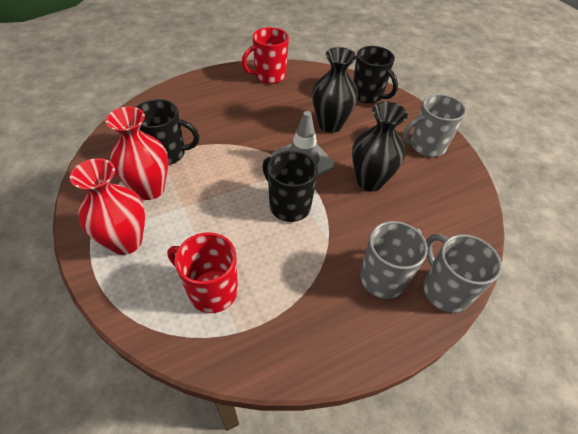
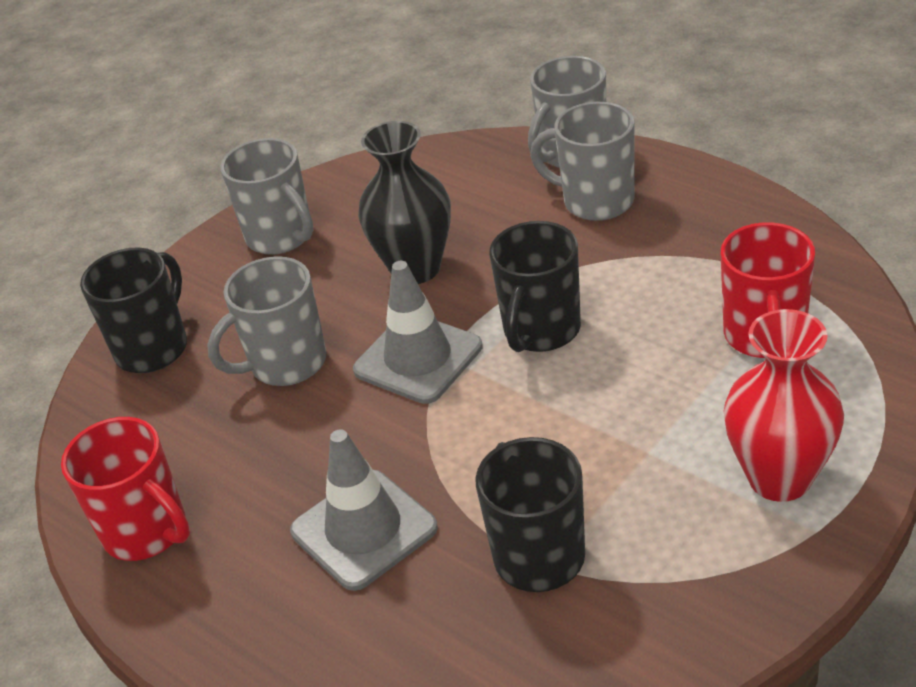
camera: 105 degrees left, 10 degrees down
red vase [106,107,168,200] -> none
black vase [312,47,358,133] -> grey mug [207,256,326,386]
none -> grey traffic cone [290,429,438,591]

